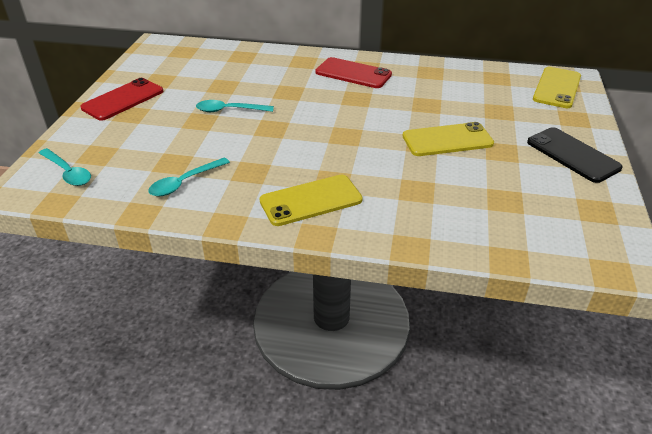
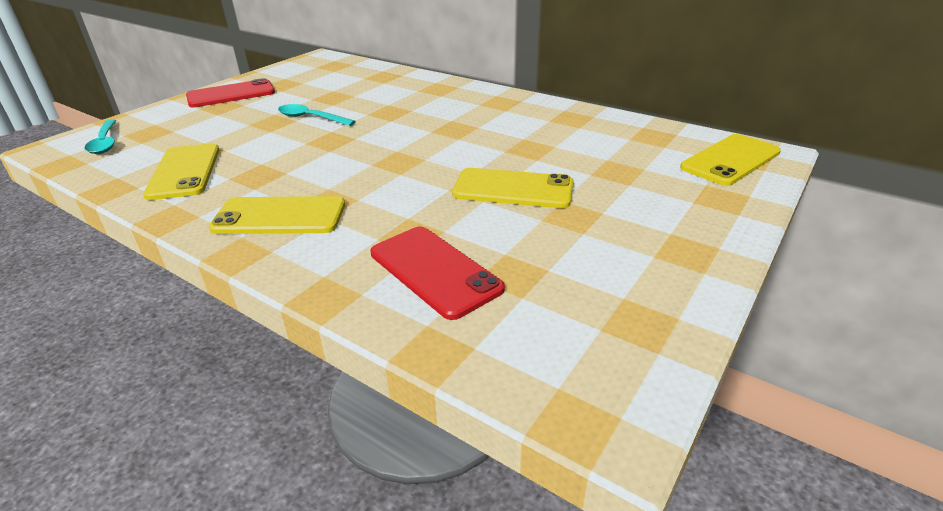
camera: 25 degrees right, 5 degrees down
turquoise spoon [148,158,230,196] -> yellow phone [143,143,219,200]
red phone [315,57,392,88] -> red phone moved to [370,226,505,320]
black phone [527,127,623,183] -> none

